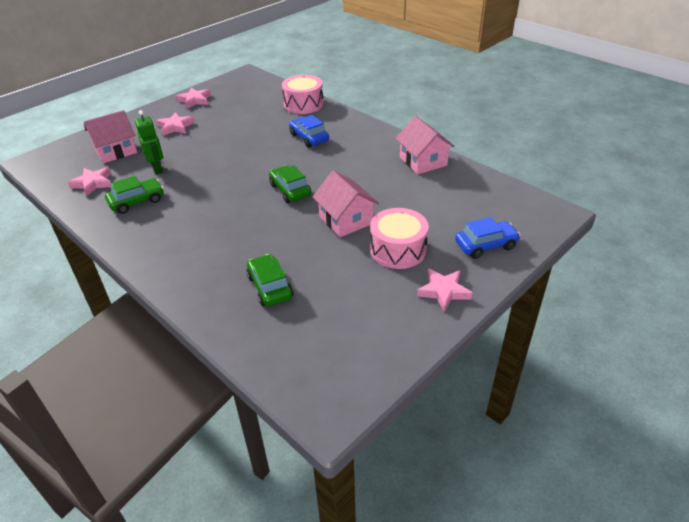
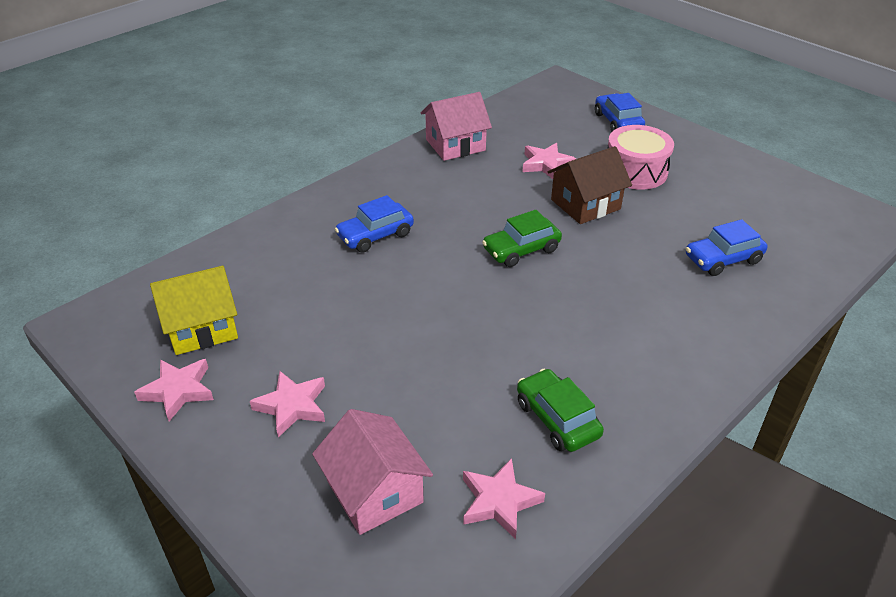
camera: 90 degrees left, 0 degrees up
green robot [135,110,163,175] -> none
green car [246,254,293,306] -> blue car [686,219,767,276]
pink drum [282,75,324,114] -> none
pink house [313,171,379,237] -> brown house [548,146,632,224]
pink star [417,269,472,312] -> pink star moved to [522,143,576,179]
none -> yellow house [150,266,238,355]

